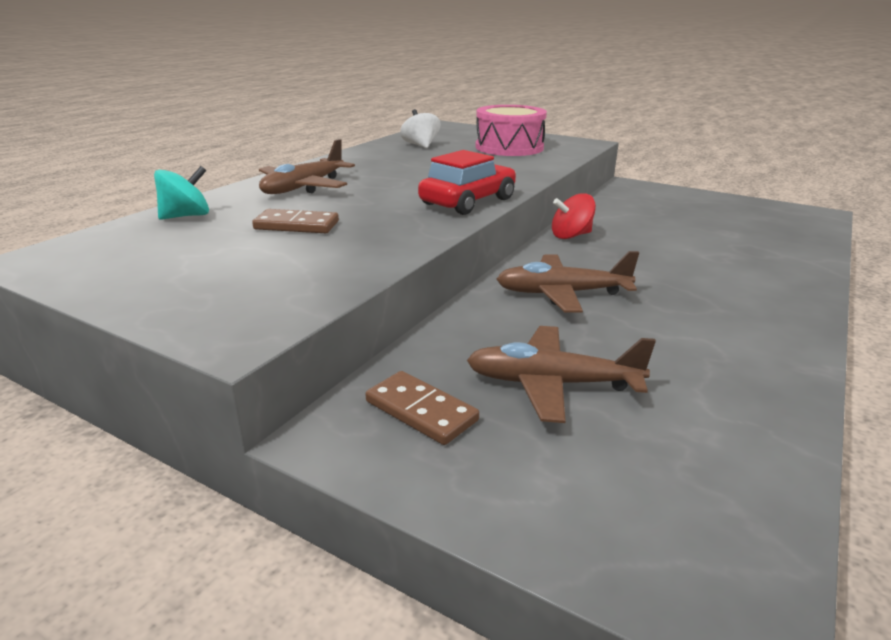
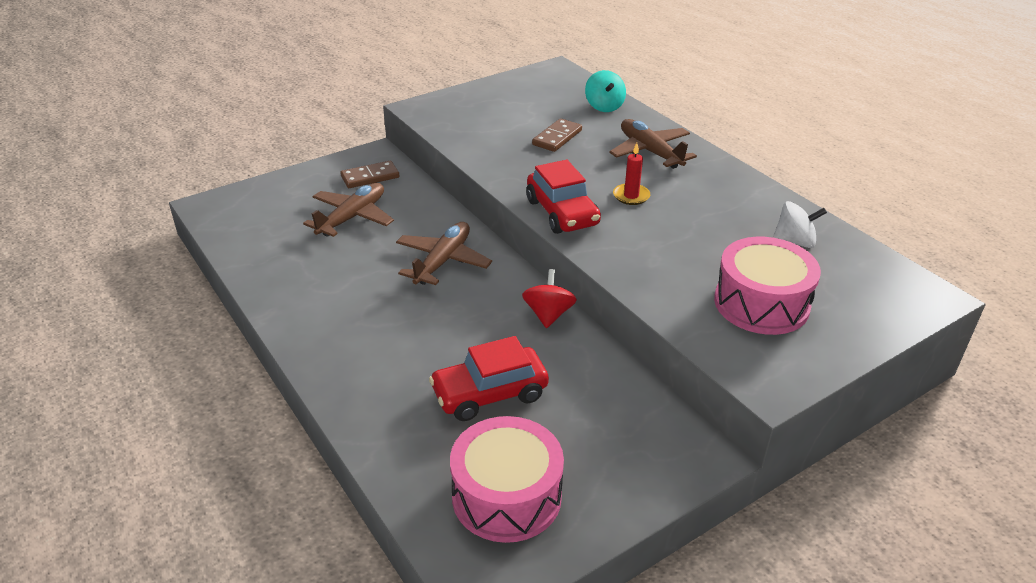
camera: 115 degrees right, 10 degrees up
none -> red car [429,336,549,421]
none -> pink drum [450,416,564,543]
none -> red candle [613,143,650,205]

